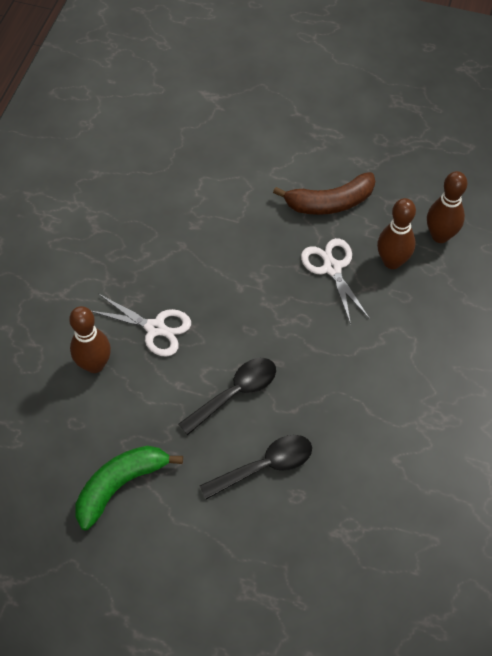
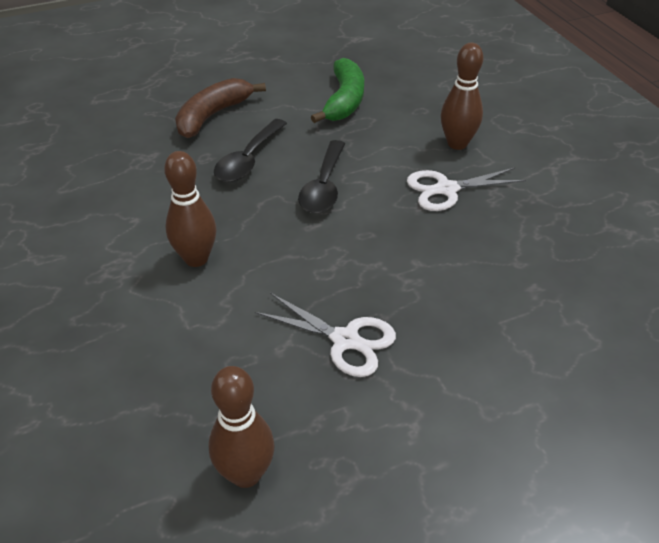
camera: 140 degrees right, 15 degrees down
brown banana [273,172,375,215] -> brown banana moved to [175,78,266,138]
brown bowling pin [377,198,416,269] -> brown bowling pin moved to [164,151,216,267]

